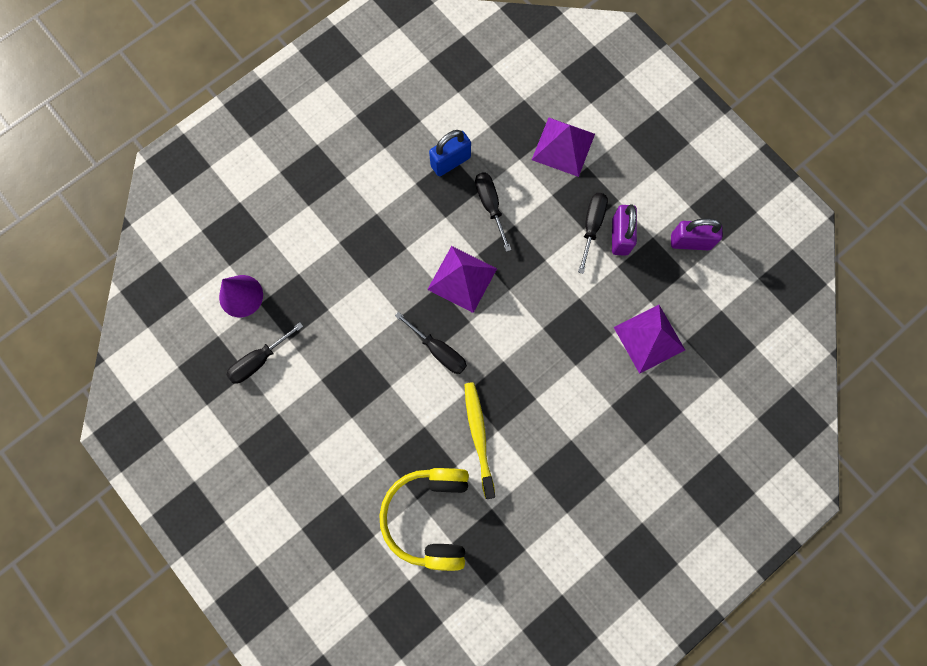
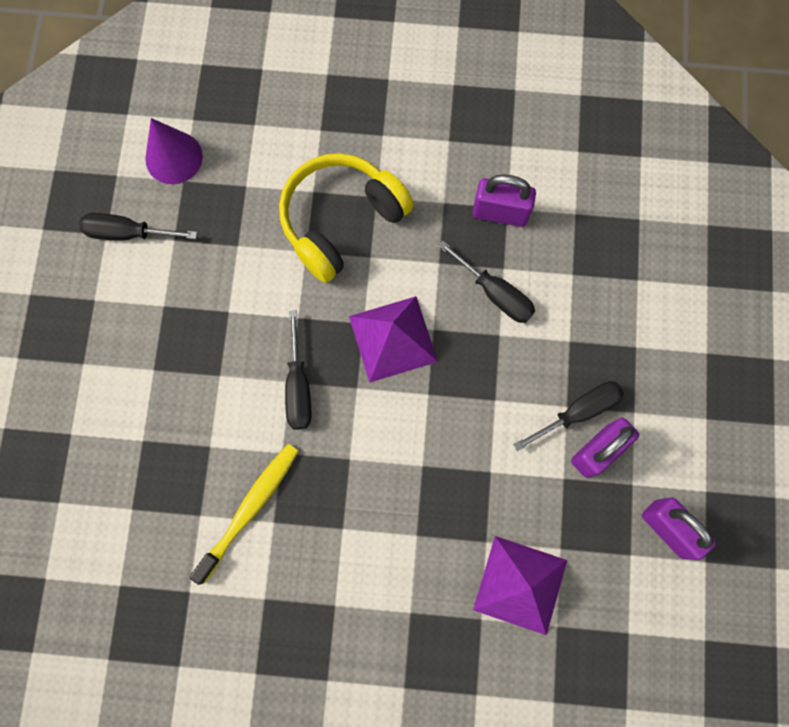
camera: 45 degrees right, 0 degrees up
yellow headphones [379,468,469,571] -> yellow headphones moved to [279,153,414,283]
blue padlock [429,130,471,176] -> purple padlock [472,175,536,227]
black screwdriver [475,172,512,252] -> black screwdriver turned 105 degrees clockwise [438,241,535,323]
purple pyramid [532,117,595,177] -> none

